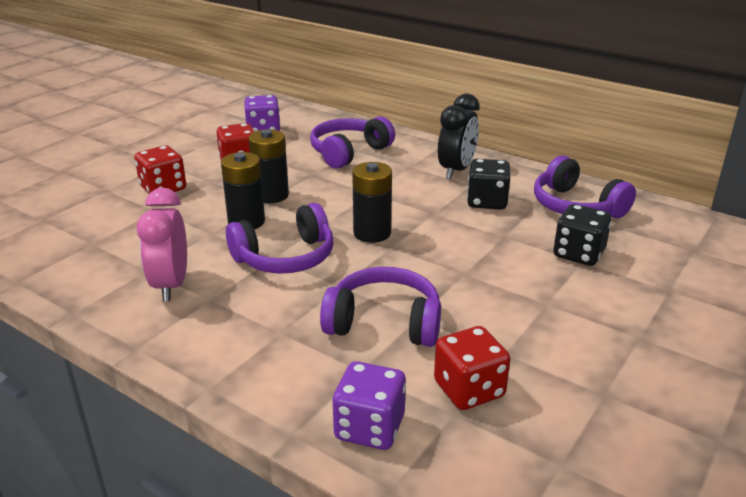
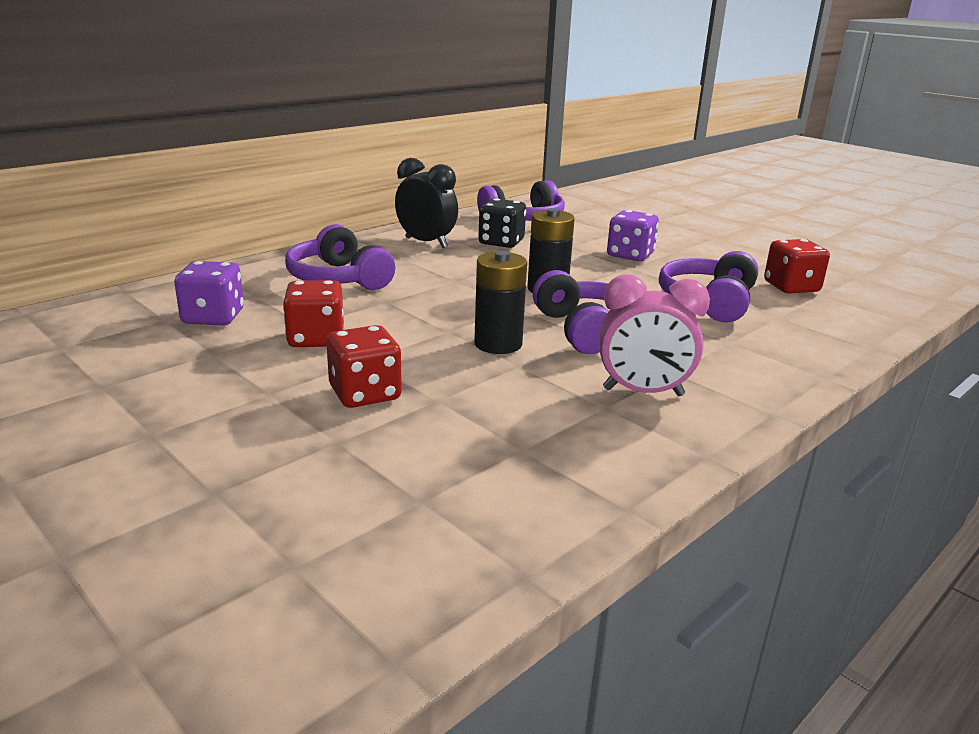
camera: 80 degrees left, 5 degrees down
black battery [248,129,289,203] -> none
purple dice [333,361,406,450] -> purple dice moved to [607,210,659,261]
black dice [553,204,612,266] -> none

